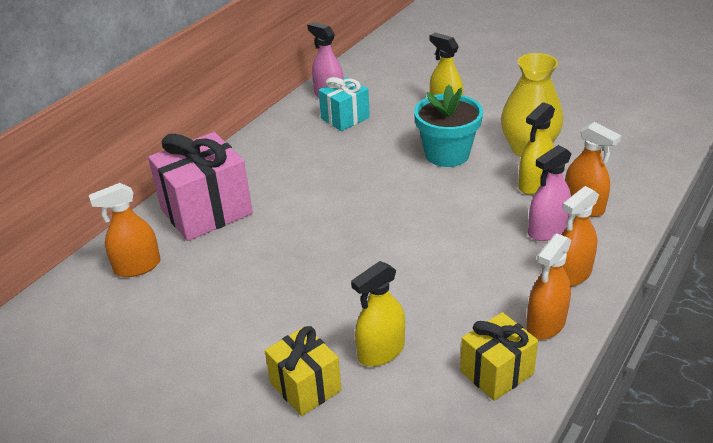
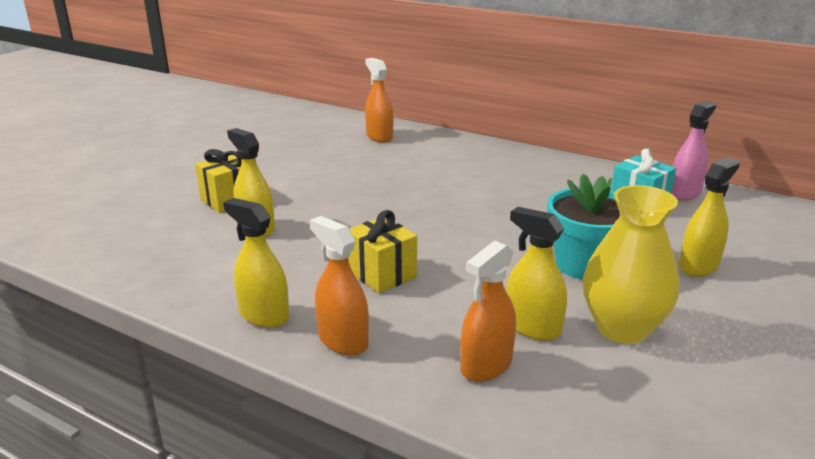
camera: 85 degrees right, 10 degrees down
pink gift [148,132,253,241] -> none
yellow gift [460,312,538,401] -> yellow gift moved to [348,210,417,293]
orange spray bottle [526,233,571,340] -> yellow spray bottle [223,198,289,328]
pink spray bottle [528,145,572,241] -> none

